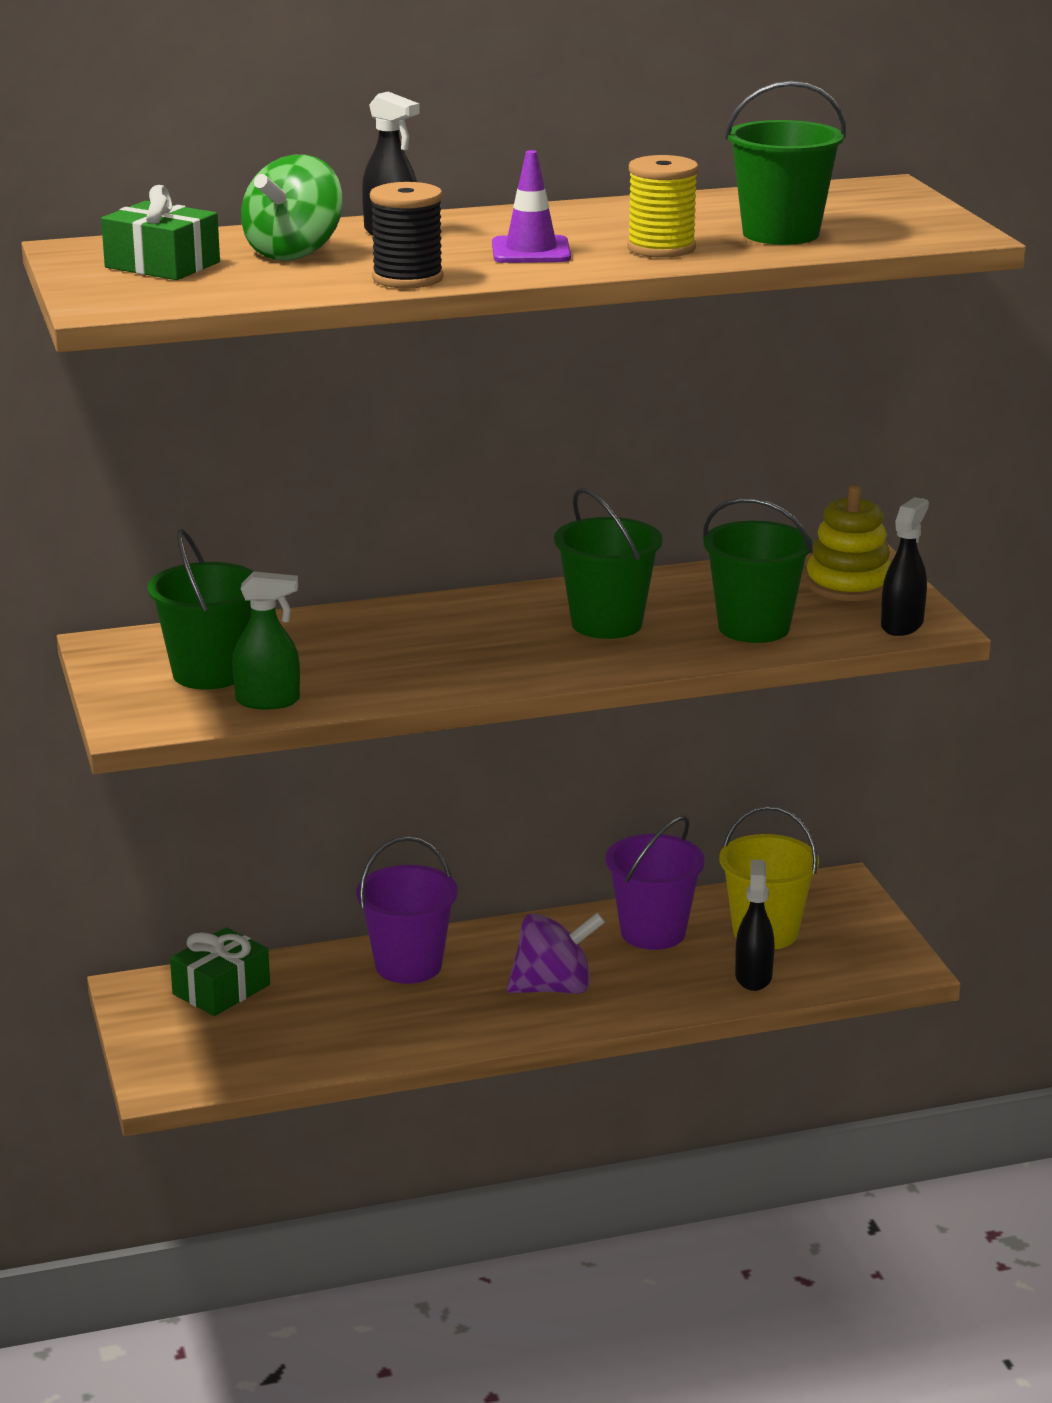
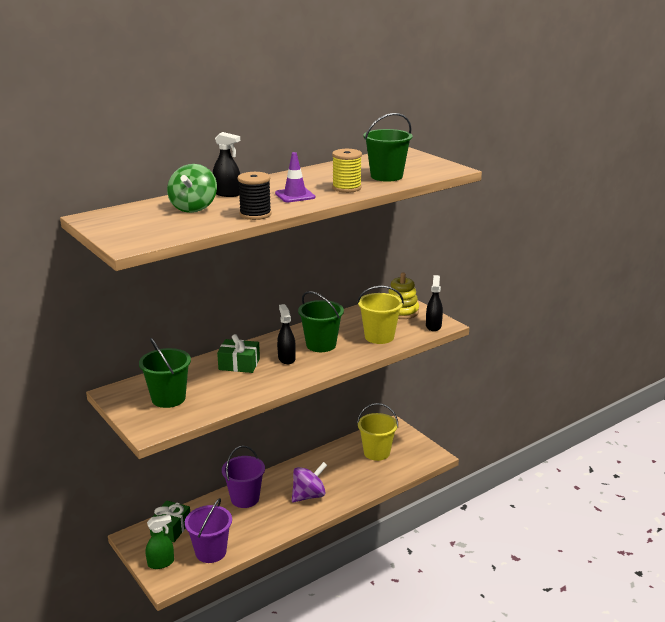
camera: 20 degrees left, 0 degrees up
green gift [101,185,220,280] -> green gift moved to [217,334,260,373]
green spray bottle [232,572,300,710] -> green spray bottle moved to [146,515,174,569]
purple bucket [605,816,705,950] -> purple bucket moved to [185,498,232,563]
green bucket [703,498,813,643] -> yellow bucket [357,286,404,344]
black spray bottle [735,860,775,991] -> black spray bottle moved to [277,304,296,364]

